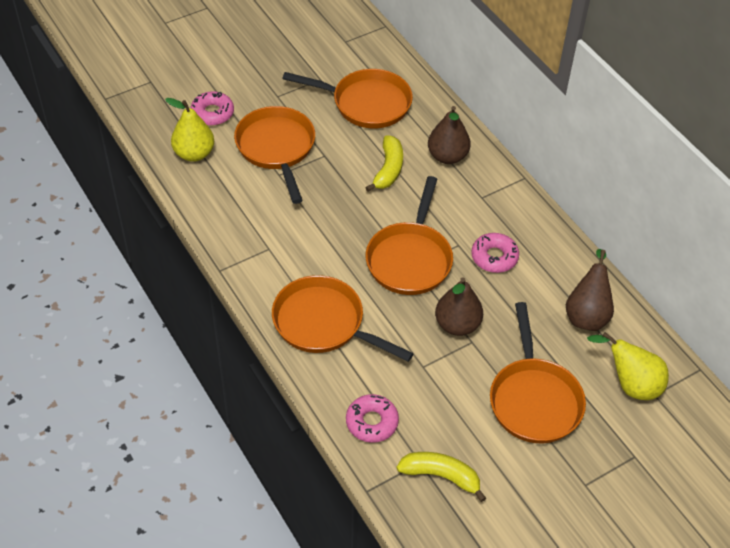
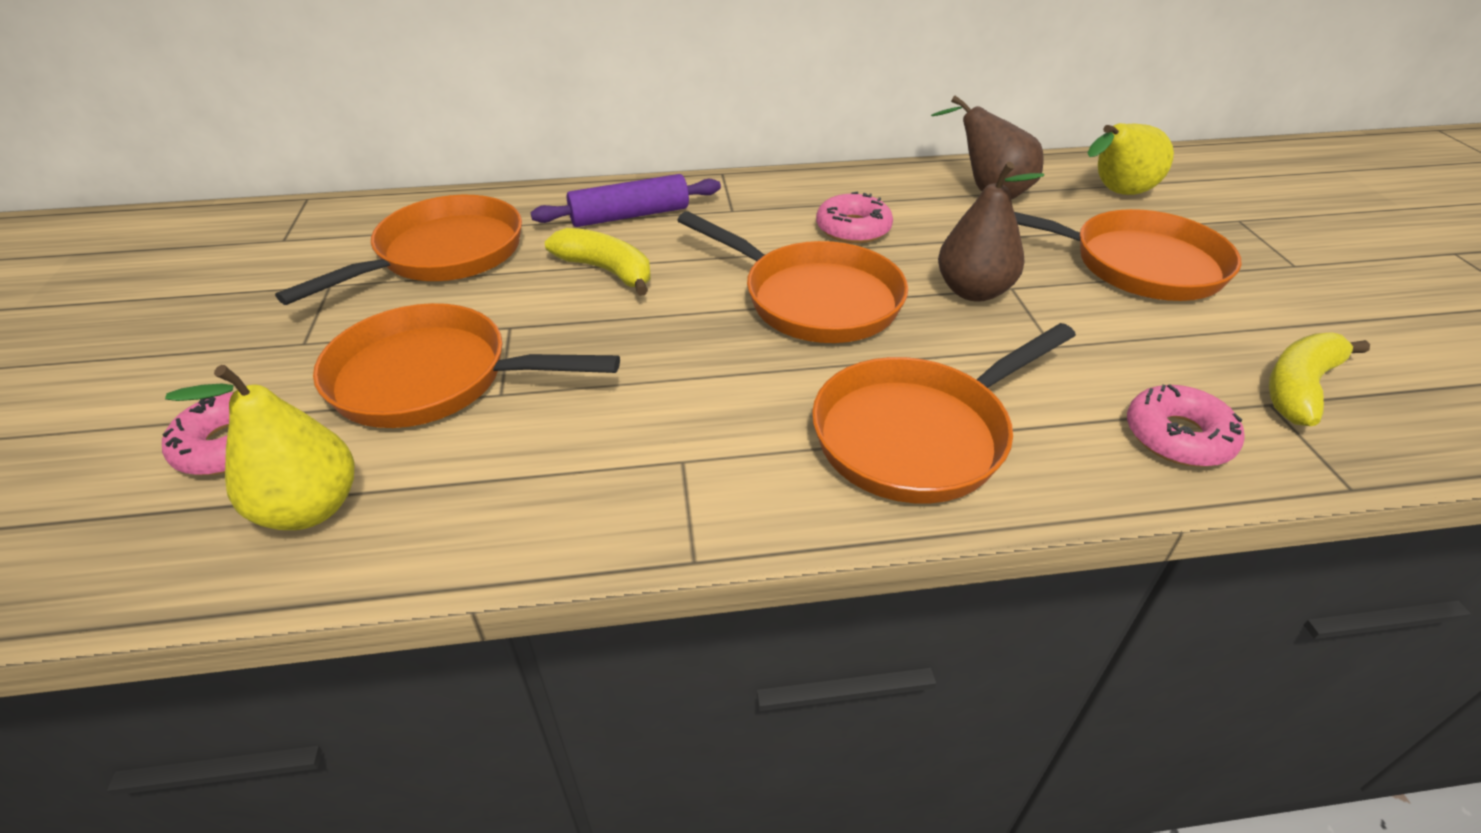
camera: 65 degrees left, 10 degrees down
brown pear [428,106,471,164] -> purple rolling pin [531,174,721,227]

